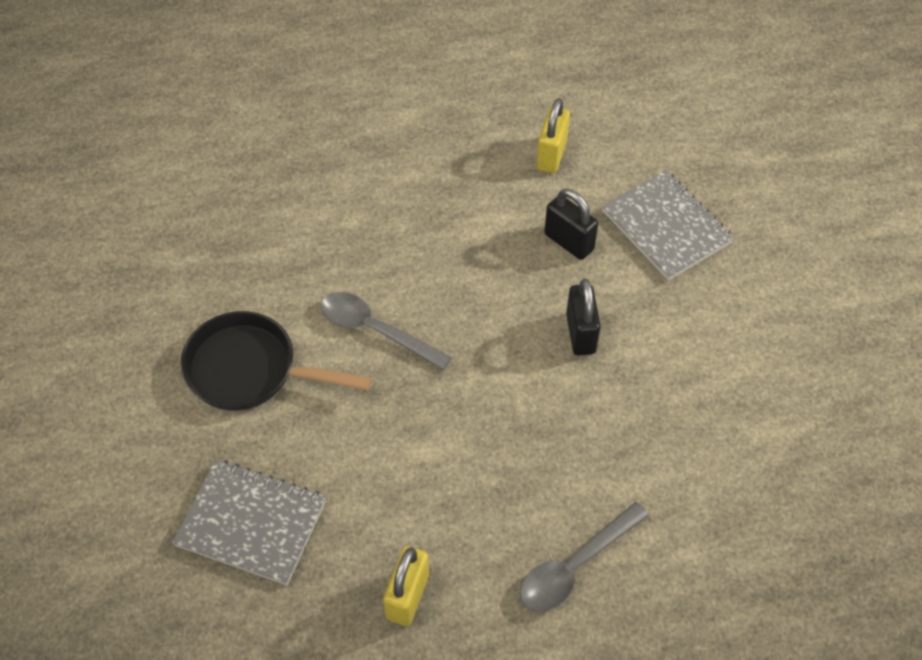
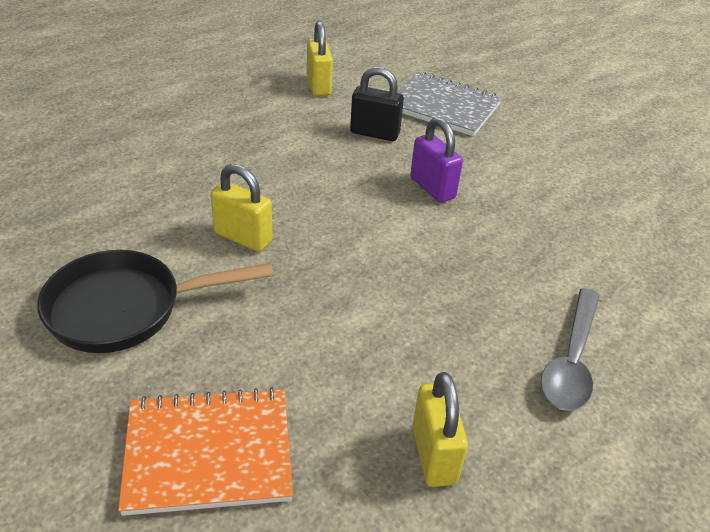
camera: 30 degrees left, 15 degrees down
grey notebook [172,460,326,585] -> orange notebook [118,387,293,516]
grey spoon [321,292,452,371] -> yellow padlock [210,164,273,252]
black padlock [566,279,601,355] -> purple padlock [410,117,463,203]

